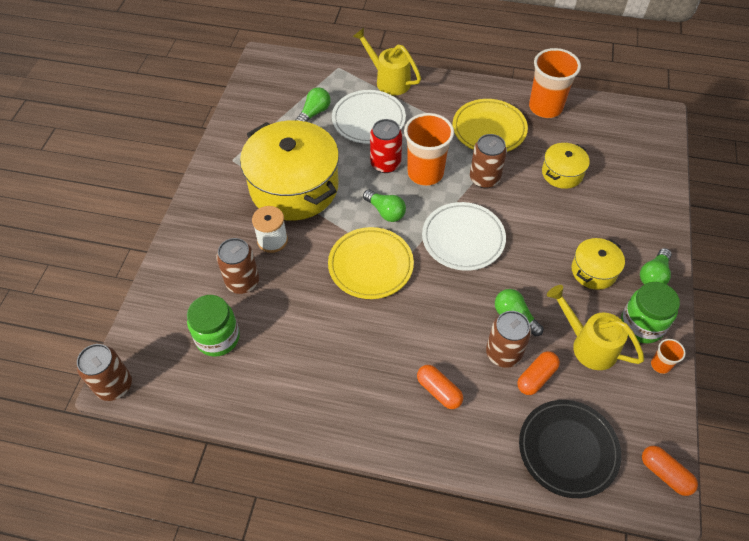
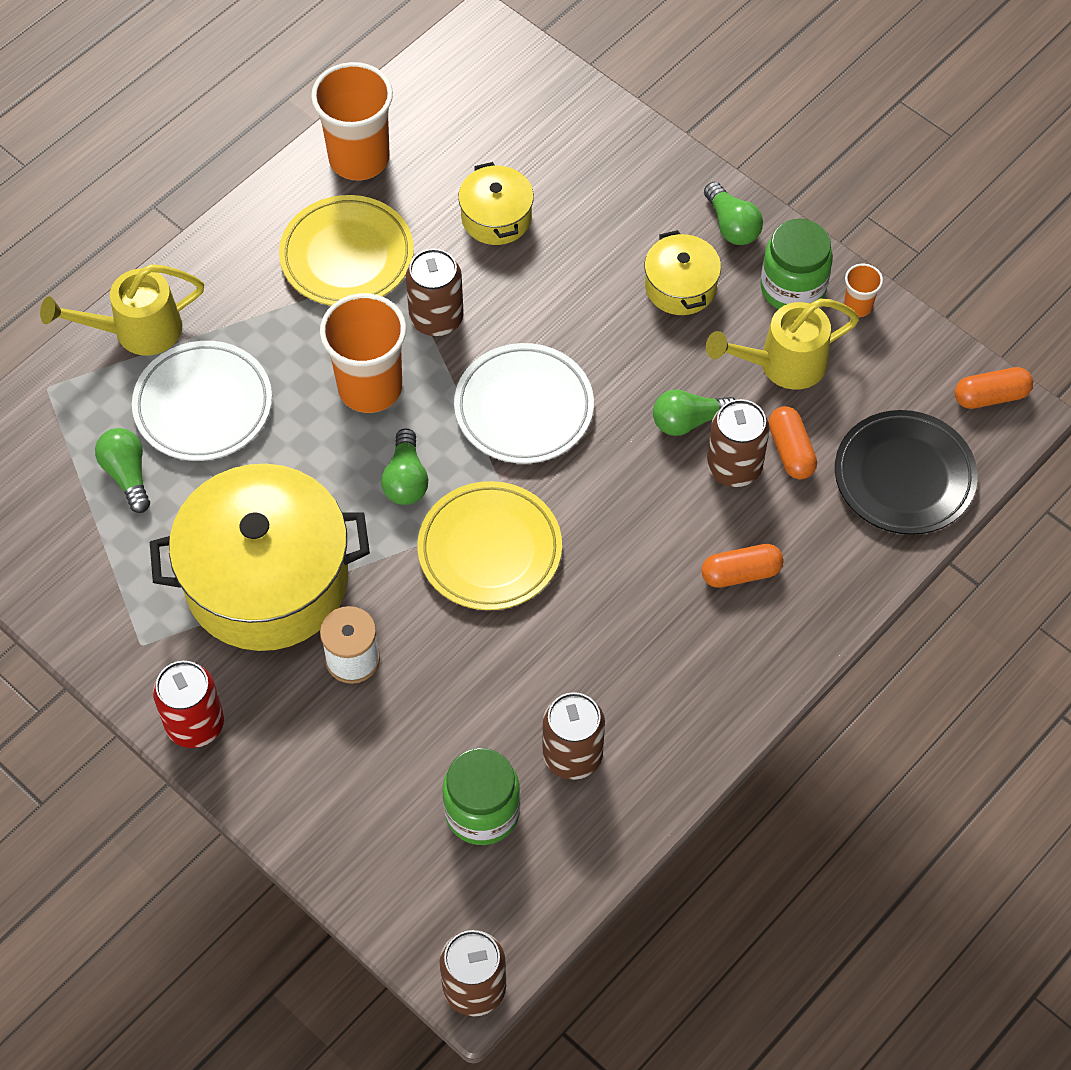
camera: 60 degrees left, 5 degrees up
brown can [216,238,259,294] -> brown can moved to [542,692,605,780]
green light bulb [363,190,406,222] -> green light bulb turned 105 degrees clockwise [381,428,428,505]
red can [370,119,402,173] -> red can moved to [153,661,224,748]

